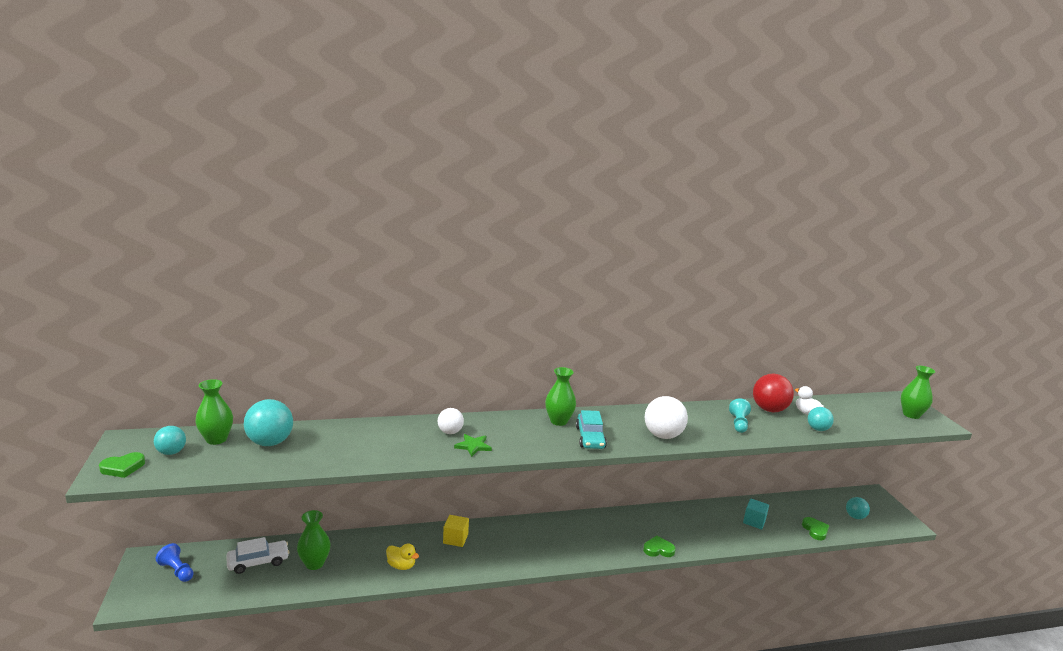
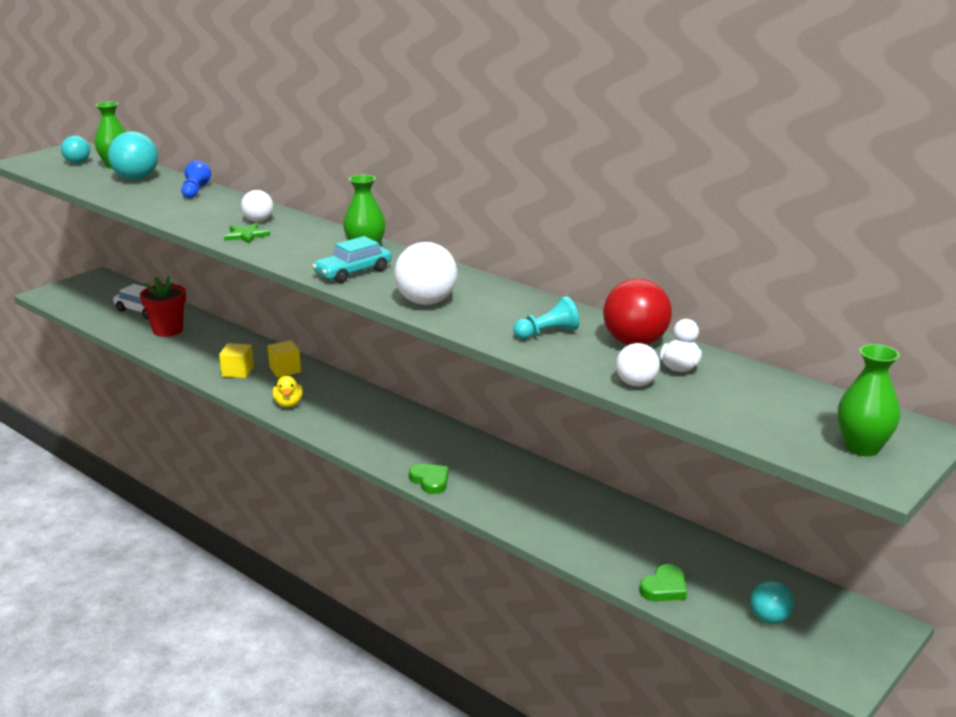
camera: 55 degrees right, 5 degrees up
green heart [99,452,145,478] -> none
blue pawn [156,543,194,582] -> blue pawn moved to [181,161,211,198]
green vase [297,510,331,570] -> red flower pot [140,276,186,337]
yellow duck [386,543,419,570] -> yellow duck moved to [273,376,303,407]
turquoise cube [743,499,769,530] -> none
turquoise ball [808,407,834,431] -> white ball [616,343,660,386]
none -> yellow cube [219,343,254,378]

